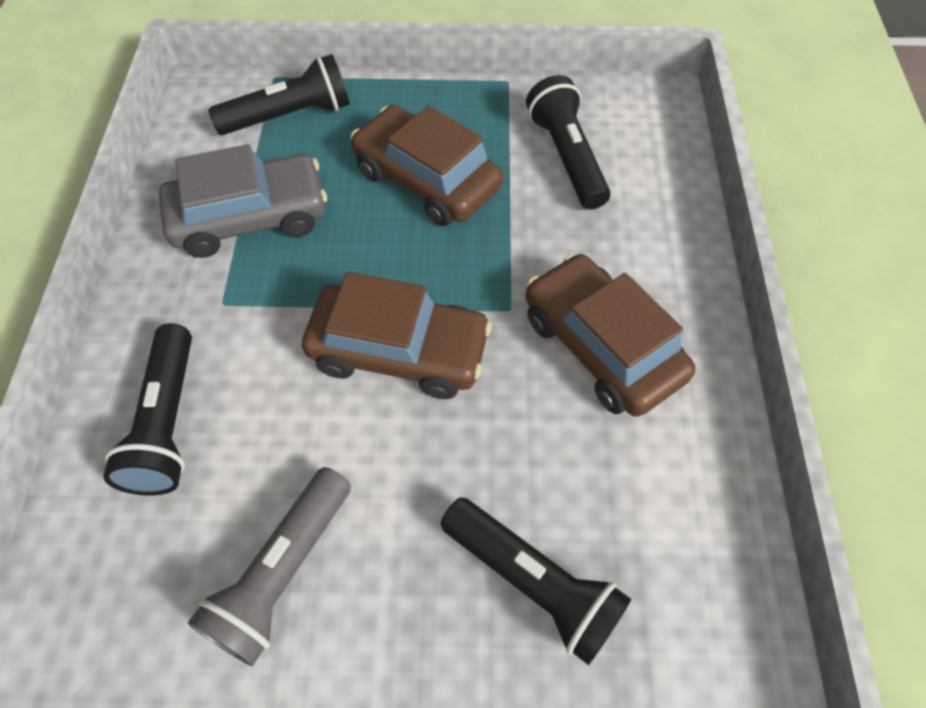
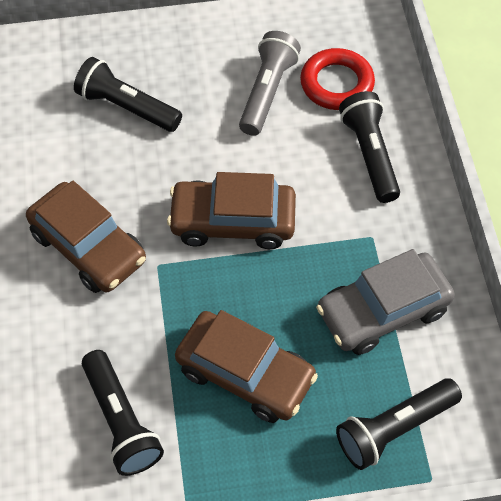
camera: 170 degrees right, 0 degrees up
none -> red ring [300,48,375,110]

